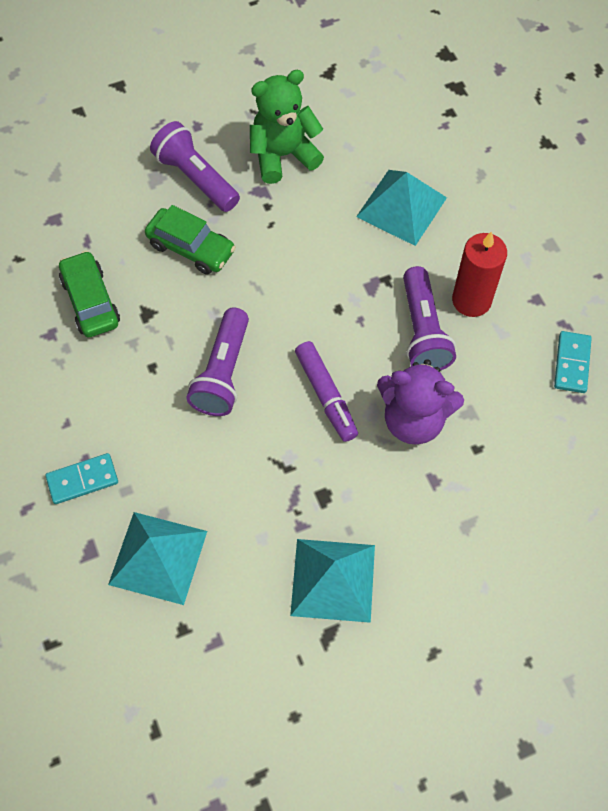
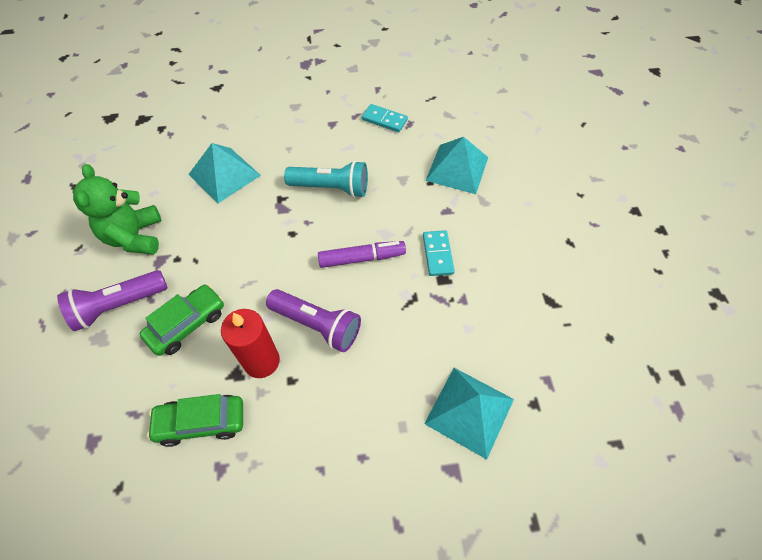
camera: 75 degrees left, 5 degrees down
turquoise domino [45,453,118,504] -> turquoise domino moved to [423,230,455,276]
turquoise pyramid [290,539,375,623] -> turquoise pyramid moved to [426,137,488,194]
purple teddy bear [377,359,464,445] -> none
purple flashlight [403,266,456,371] -> turquoise flashlight [284,160,368,198]
red candle [452,231,507,317] -> red candle moved to [221,309,280,378]

